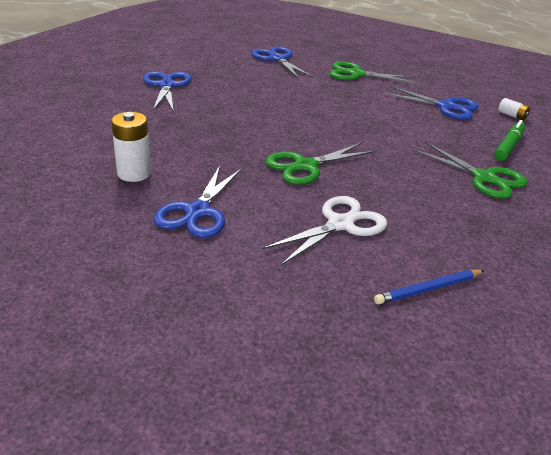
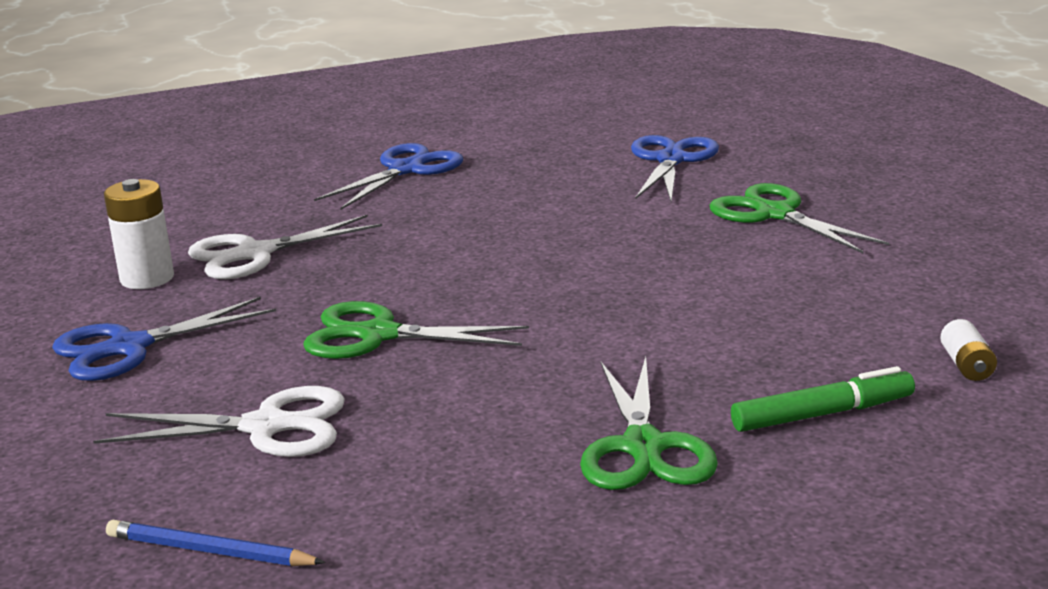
camera: 45 degrees right, 10 degrees down
blue scissors [383,86,479,120] -> none
none -> white scissors [188,215,382,279]

